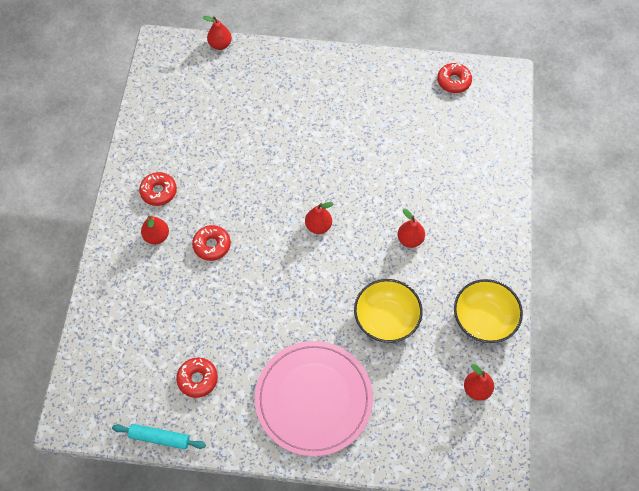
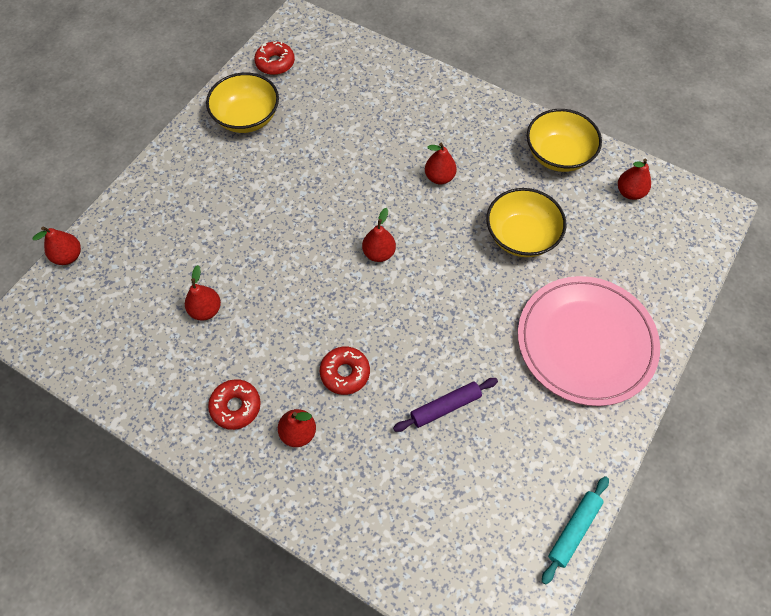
camera: 65 degrees left, 0 degrees up
red donut [176,358,218,398] -> none
none -> red pear [185,265,221,321]
none -> yellow bowl [206,73,279,133]
none -> purple rolling pin [393,378,498,432]

